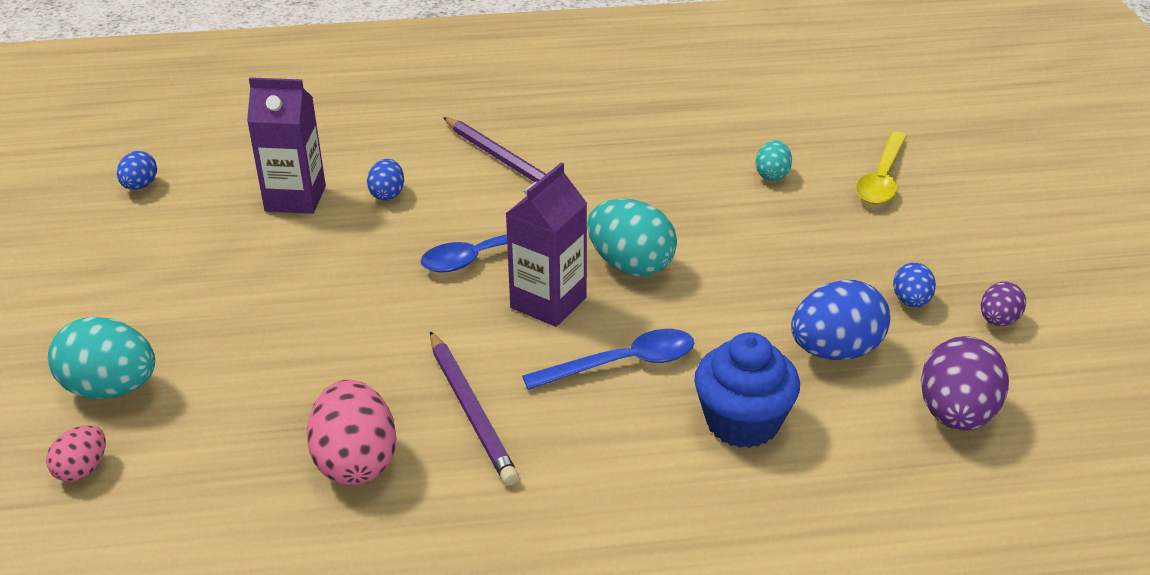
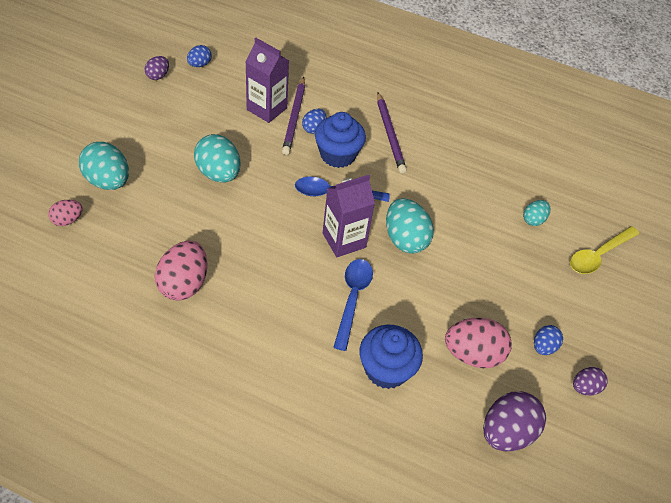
camera: 25 degrees right, 15 degrees up
purple pencil [430,331,519,486] -> purple pencil moved to [282,77,305,155]
blue spoon [522,329,694,390] -> blue spoon turned 90 degrees counterclockwise [333,259,373,351]
blue egg [791,280,890,360] -> pink egg [445,318,512,368]
none -> purple egg [145,56,169,80]
none -> turquoise egg [194,134,241,183]
none -> blue cupcake [315,112,366,168]

